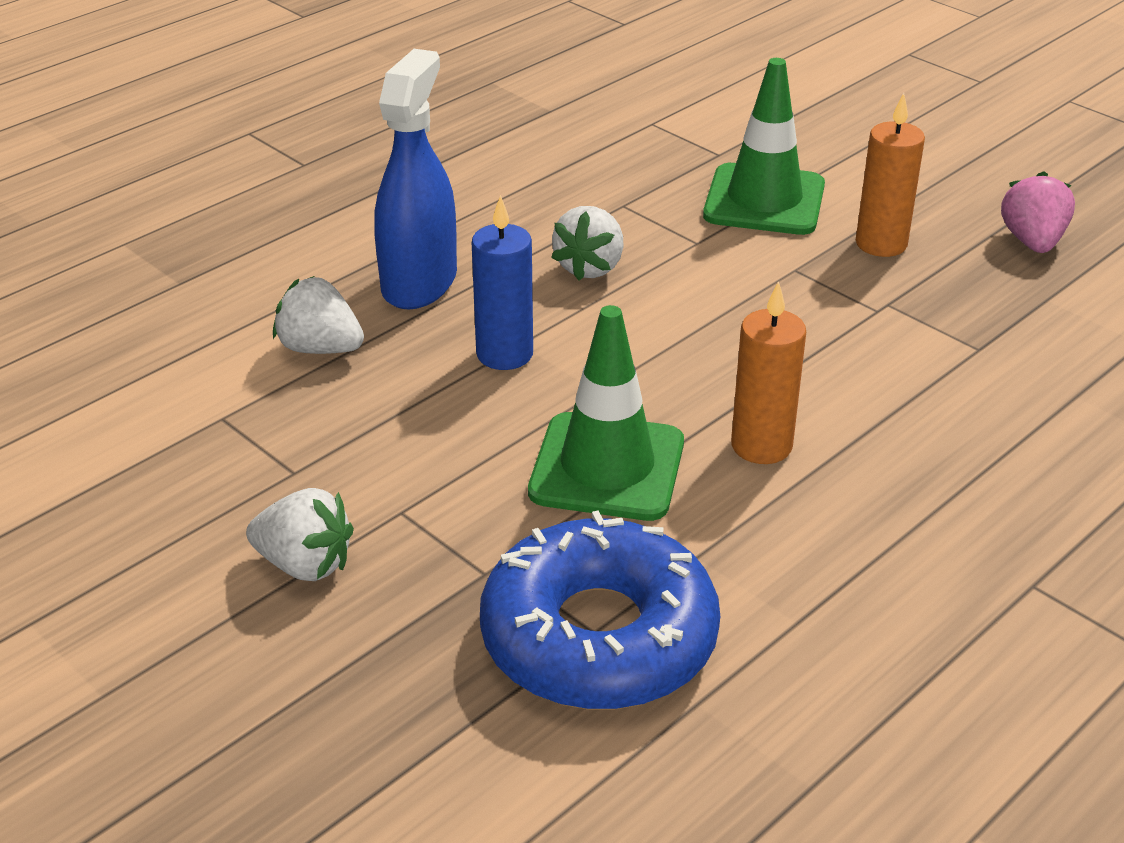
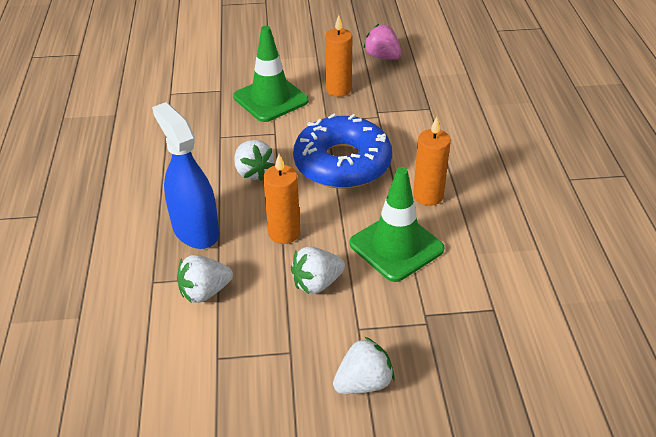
camera: 50 degrees left, 5 degrees up
blue candle [472,195,533,370] -> orange candle [263,154,300,244]
blue donut [480,511,720,710] -> blue donut moved to [293,114,392,189]
none -> white strawberry [291,247,345,294]

